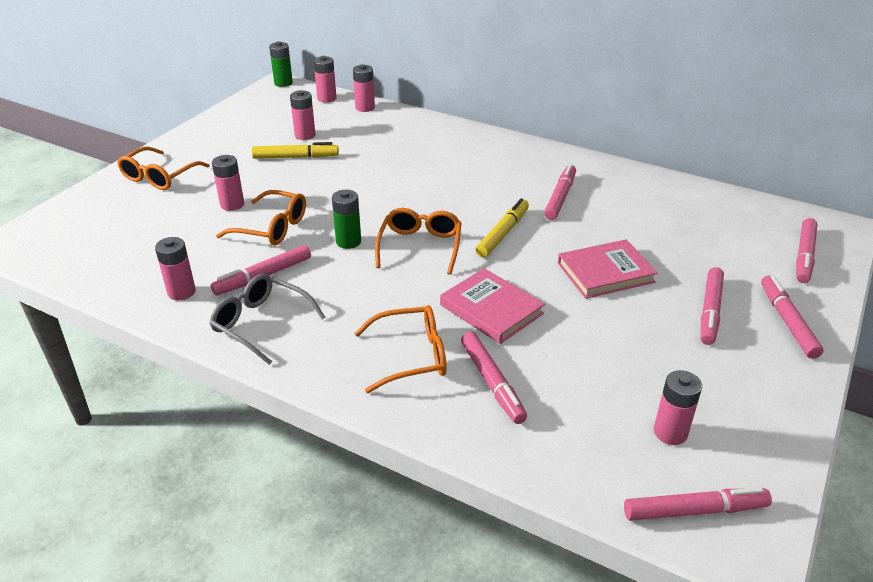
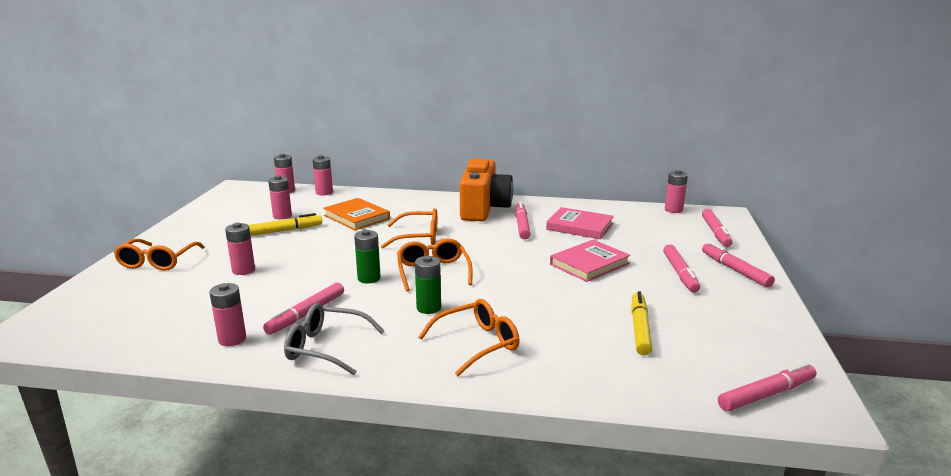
camera: 20 degrees left, 15 degrees down
orange glasses [216,190,306,245] -> orange glasses moved to [381,208,437,249]
green battery [269,41,293,87] -> green battery moved to [415,256,441,314]
pink book [440,268,545,344] -> pink book moved to [546,207,614,239]
pink marker [461,332,527,424] -> none
yellow marker [476,198,529,258] -> yellow marker moved to [631,291,652,356]
pink battery [654,370,702,445] -> pink battery moved to [665,170,688,213]
none -> orange book [323,198,390,230]
none -> orange camera [460,159,513,221]

